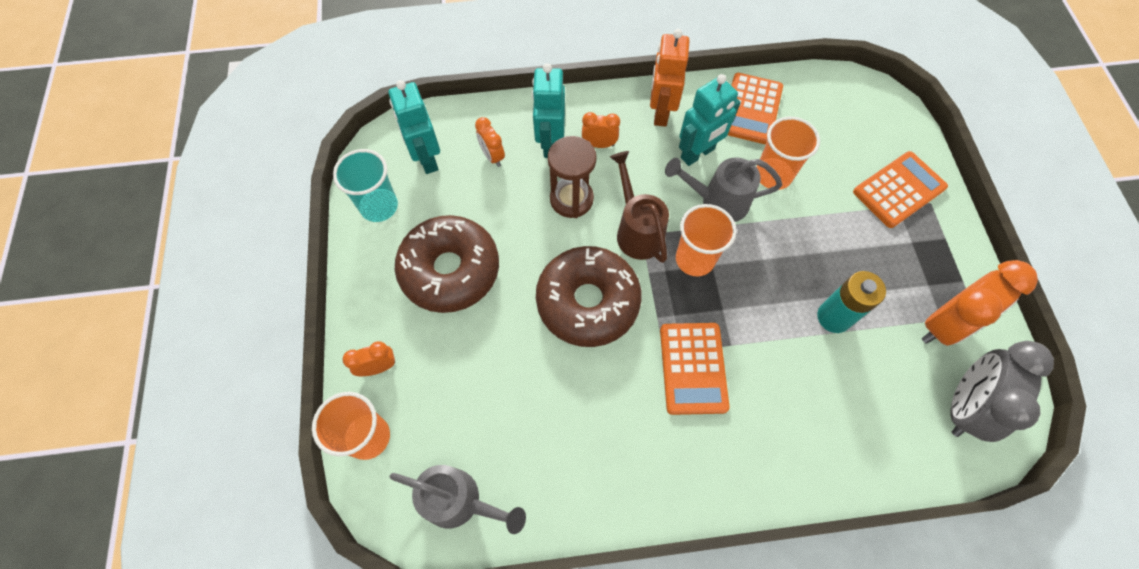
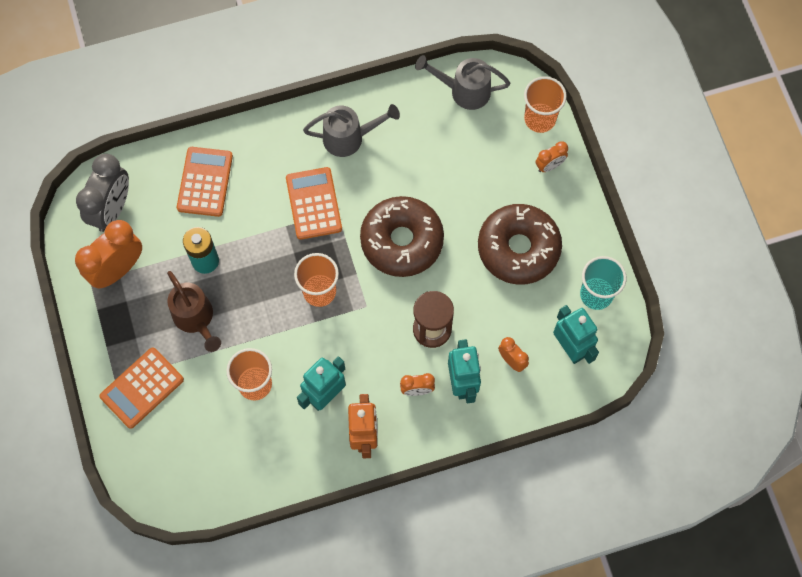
camera: 170 degrees right, 5 degrees up
brown watering can [610,151,669,263] -> brown watering can moved to [167,271,221,352]
grey watering can [665,158,782,222] -> grey watering can moved to [303,104,400,157]
orange calculator [728,73,783,145] -> orange calculator moved to [177,147,233,217]

